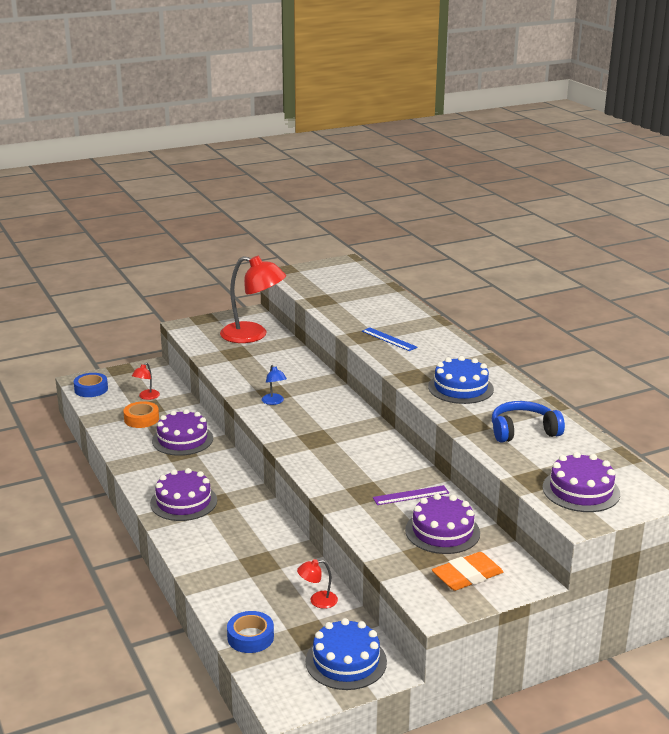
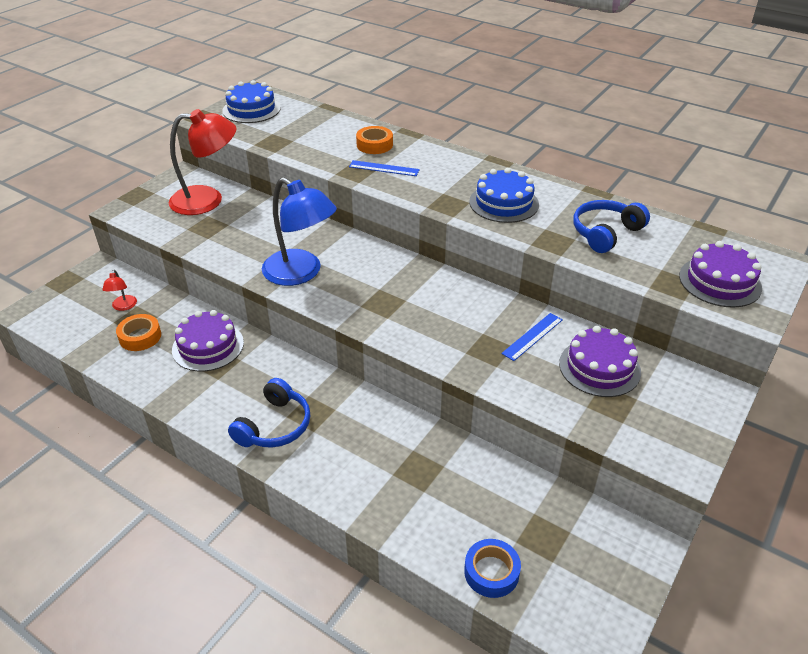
camera: 30 degrees left, 15 degrees up
blue tape [74,373,108,397] -> none
purple cake [150,468,217,521] -> blue headphones [228,378,310,448]
blue lamp [262,365,287,405] -> blue lamp [262,178,337,286], size x2.33
red lamp [297,559,338,609] -> none
blue cake [306,618,387,690] -> blue cake moved to [222,80,281,123]
purple ruler [373,485,449,505] -> blue ruler [501,313,563,361]
orange eraser [432,552,503,591] -> none
none -> orange tape [356,126,393,154]

